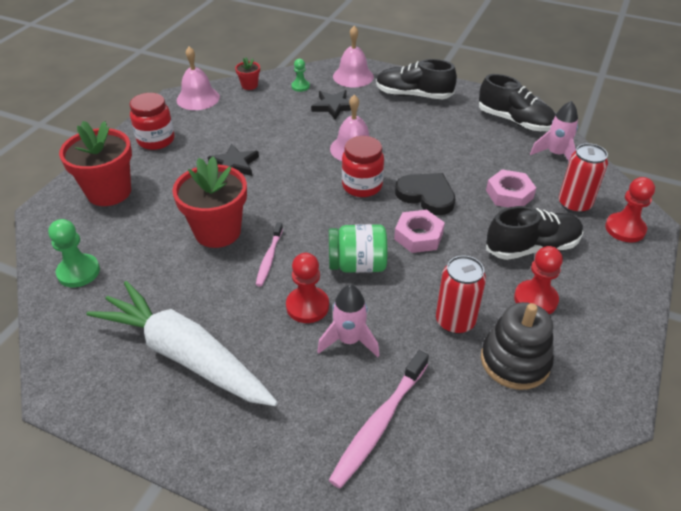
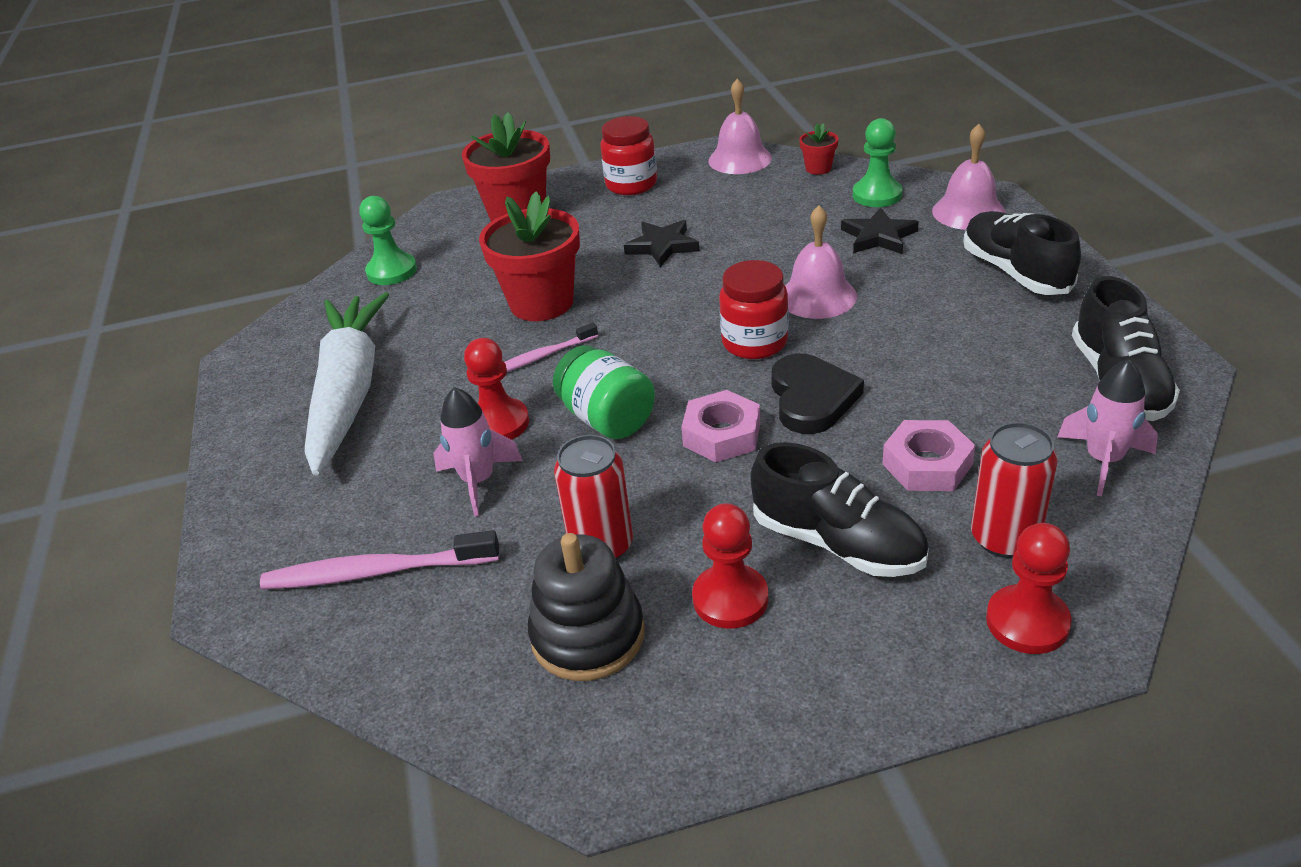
camera: 55 degrees right, 5 degrees down
green pawn [291,59,310,92] -> green pawn [853,118,902,207], size x1.62

